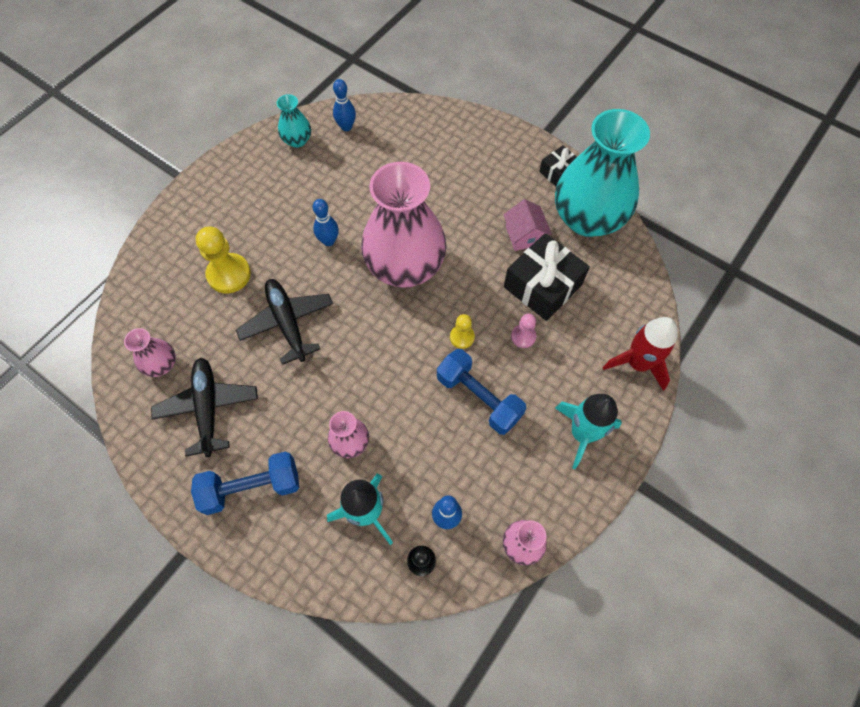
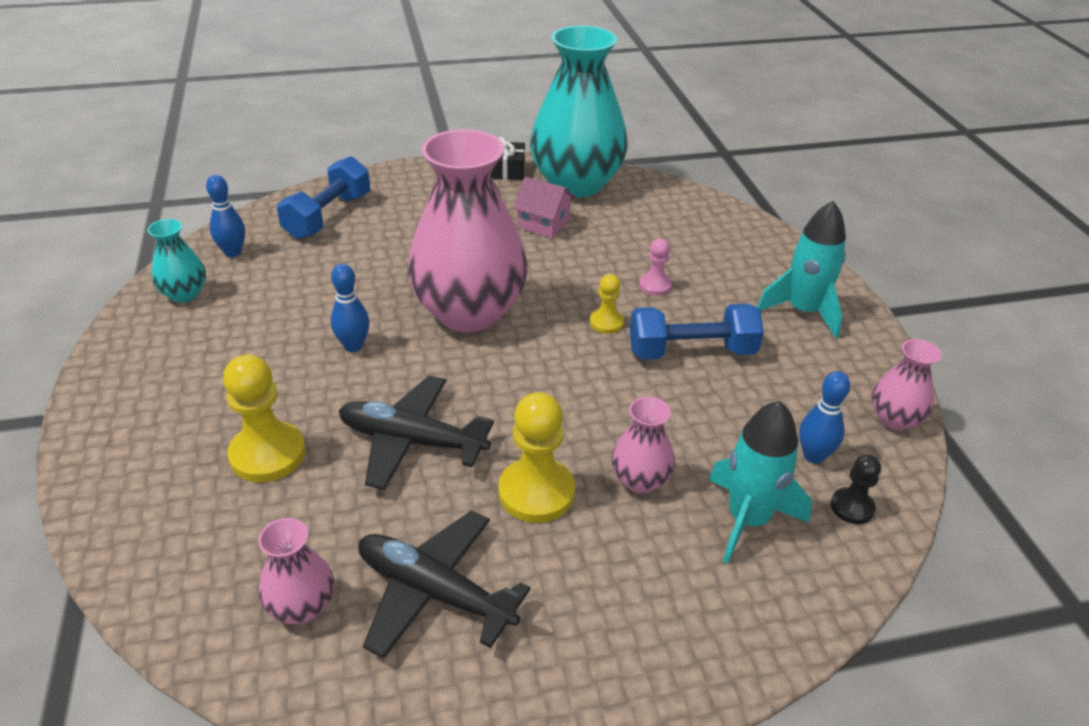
camera: 50 degrees left, 25 degrees down
blue dumbbell [191,452,299,515] -> blue dumbbell moved to [277,156,370,239]
black gift [504,233,590,321] -> none
red rocket [603,317,678,391] -> none
none -> yellow pawn [499,392,575,523]

